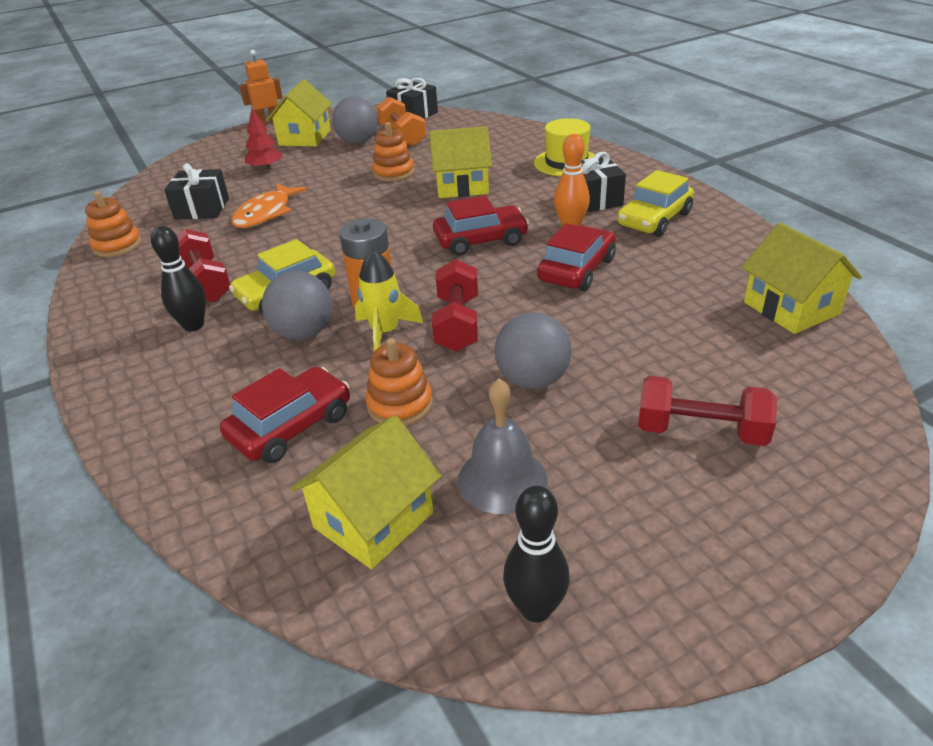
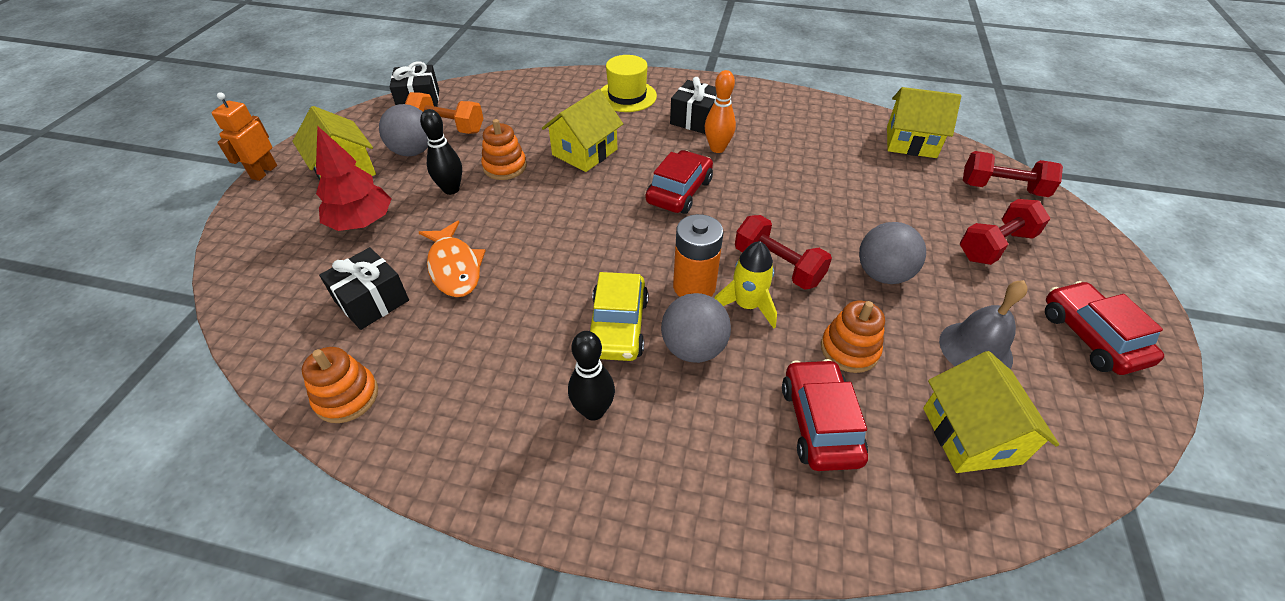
camera: 50 degrees left, 10 degrees up
red dumbbell [177,229,230,303] -> red dumbbell moved to [963,151,1063,197]
red tree [245,107,283,170] -> red tree [316,126,391,231], size x1.52
black bowling pin [503,486,570,622] -> black bowling pin moved to [420,109,462,195]
red car [537,223,616,291] -> red car moved to [1045,281,1164,375]
yellow car [617,170,694,237] -> none

